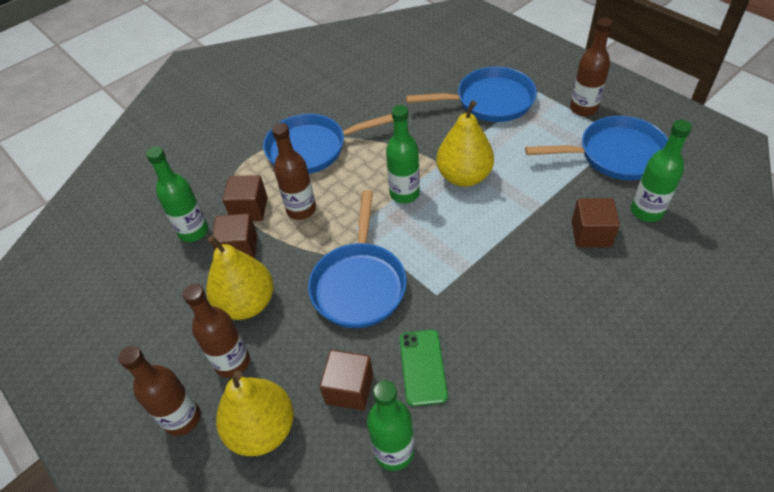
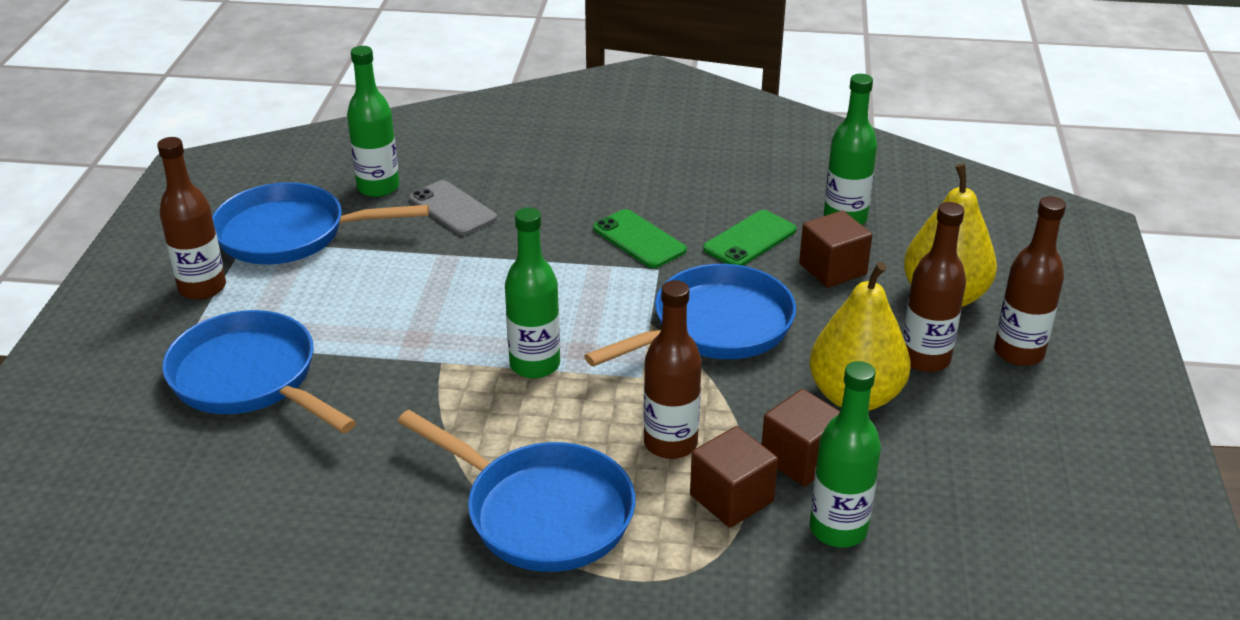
camera: 135 degrees left, 15 degrees down
yellow pear [436,100,494,187] -> none
blue pan [525,116,668,180] -> blue pan turned 45 degrees counterclockwise [212,182,429,265]
brown cube [572,198,620,247] -> grey phone [409,180,497,235]
none -> green phone [593,209,687,268]

